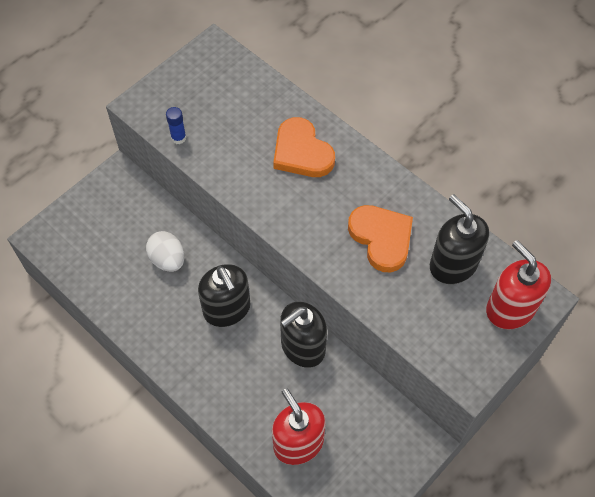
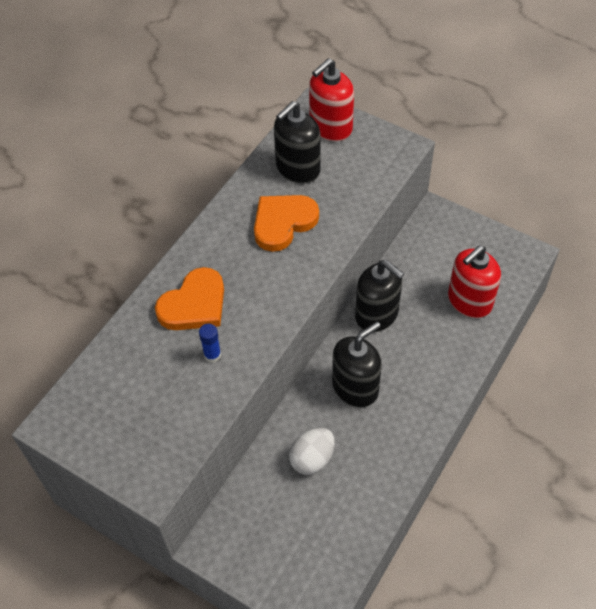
camera: 100 degrees left, 5 degrees down
blue glue stick [166,107,186,144] -> blue glue stick moved to [199,324,221,363]

